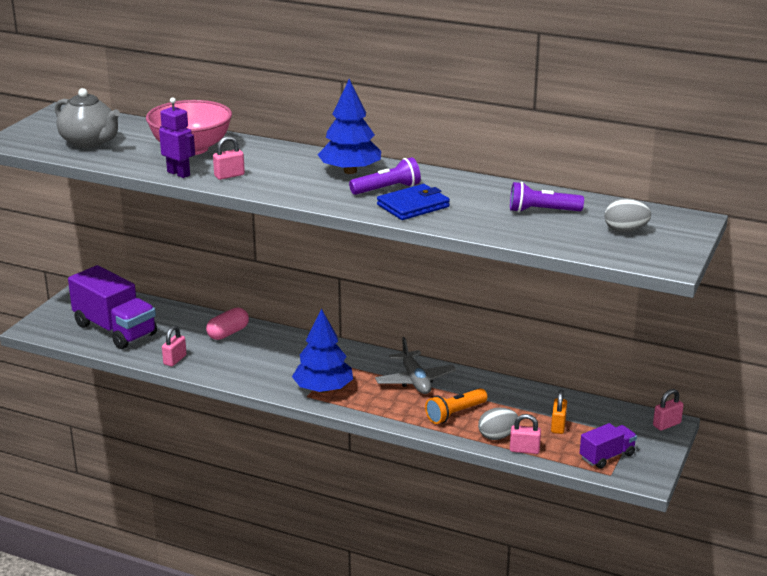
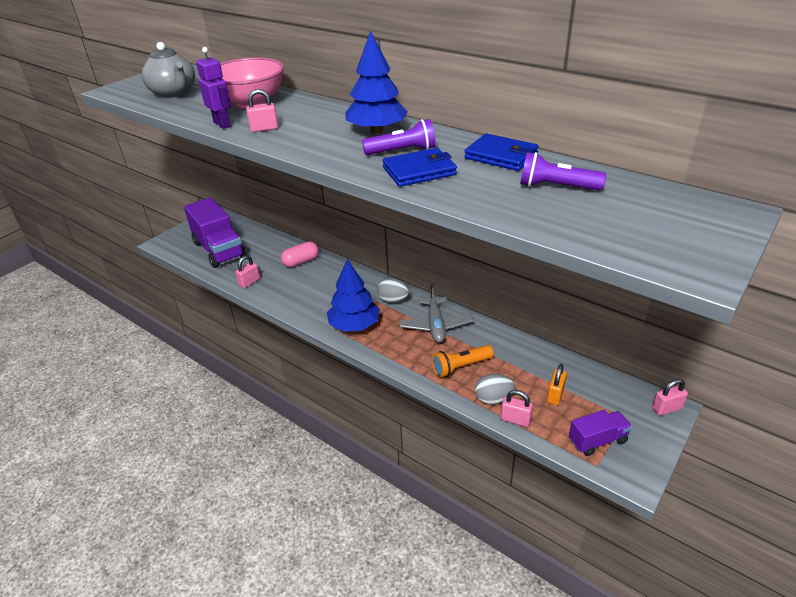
camera: 15 degrees right, 10 degrees up
grey egg [604,198,651,232] -> grey egg moved to [377,278,409,303]
none -> blue wallet [464,133,539,171]

